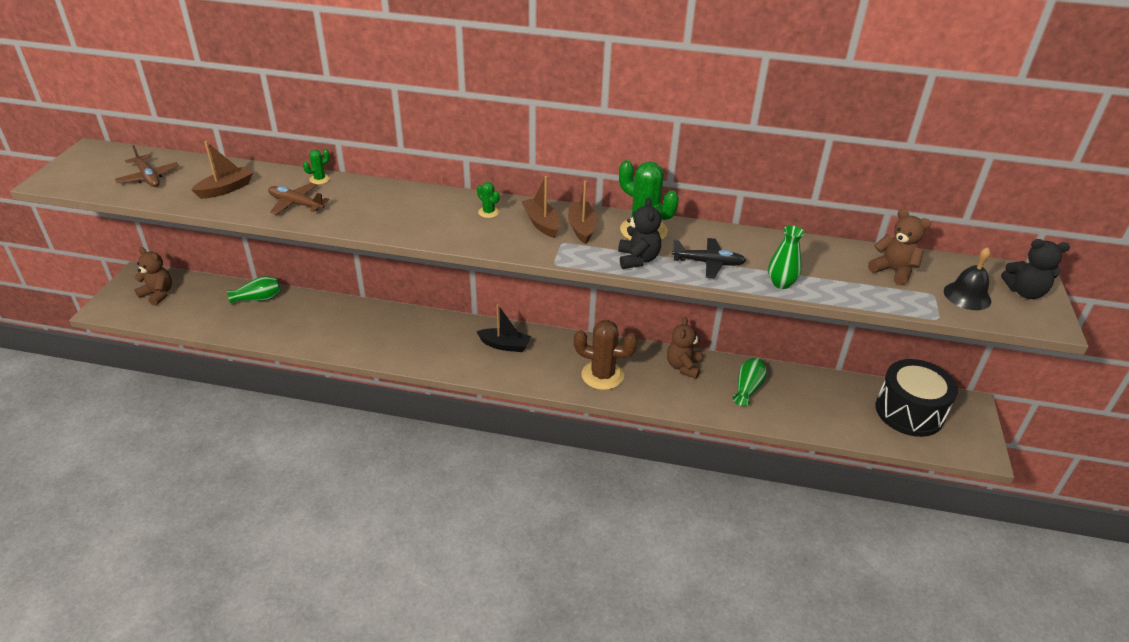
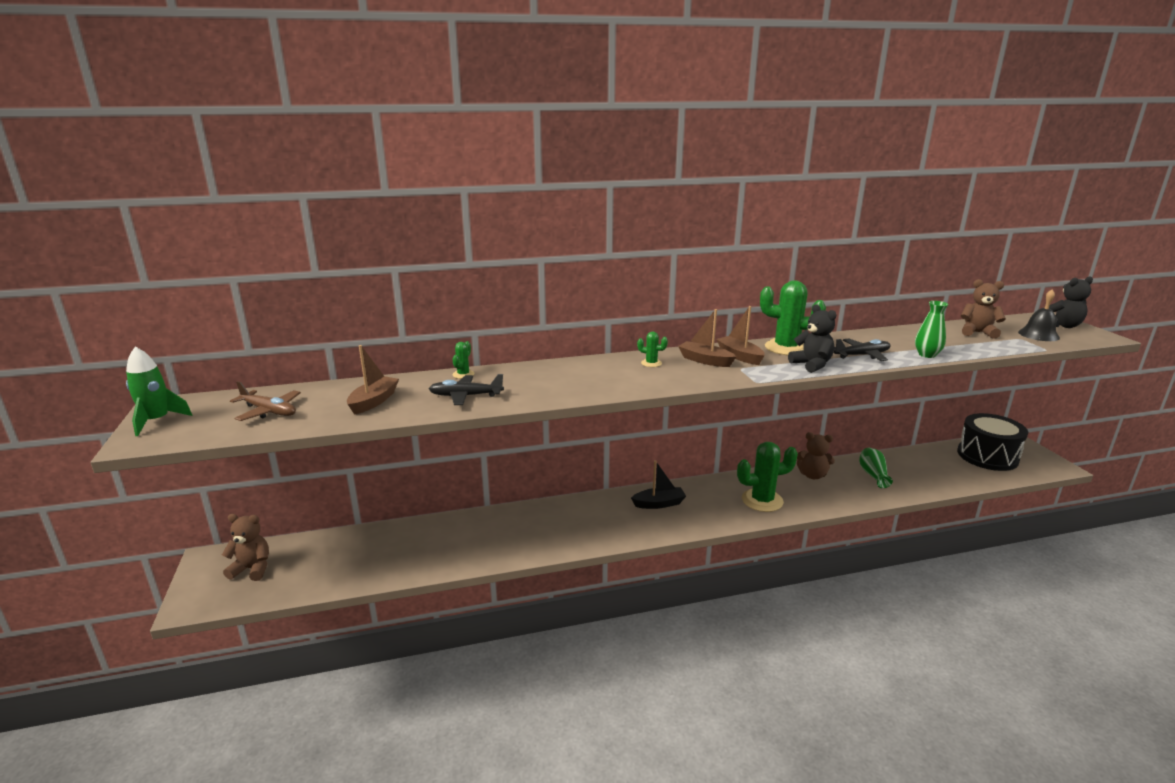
camera: 25 degrees left, 15 degrees down
green vase [227,276,281,305] -> none
brown plane [268,183,329,215] -> black plane [429,374,504,405]
brown cactus [574,320,638,390] -> green cactus [737,442,798,512]
brown teddy bear [667,317,702,379] -> brown teddy bear turned 60 degrees counterclockwise [797,432,835,479]
none -> green rocket [126,347,192,436]

